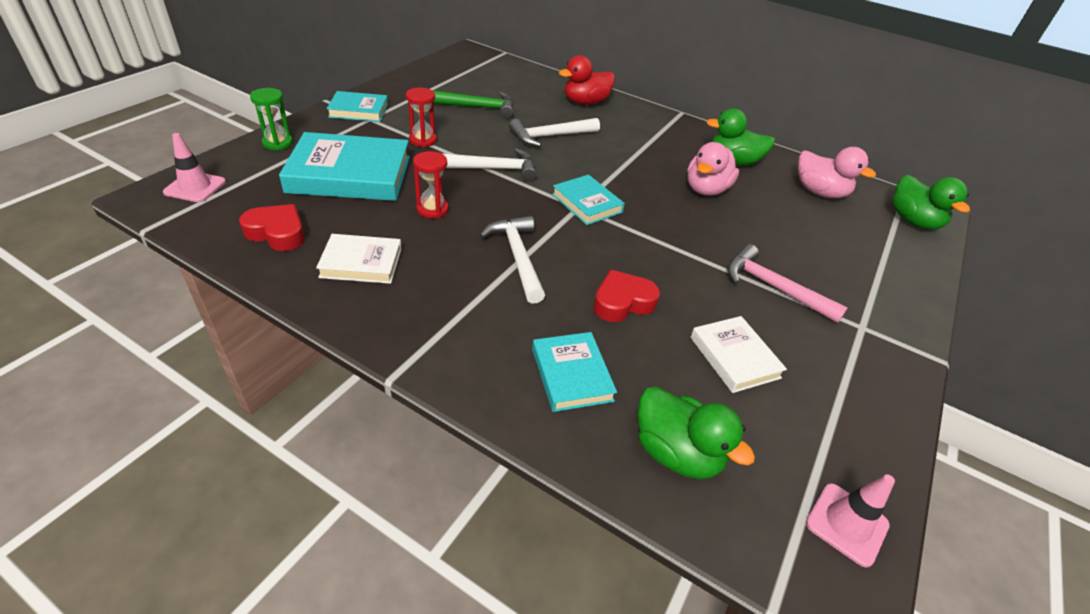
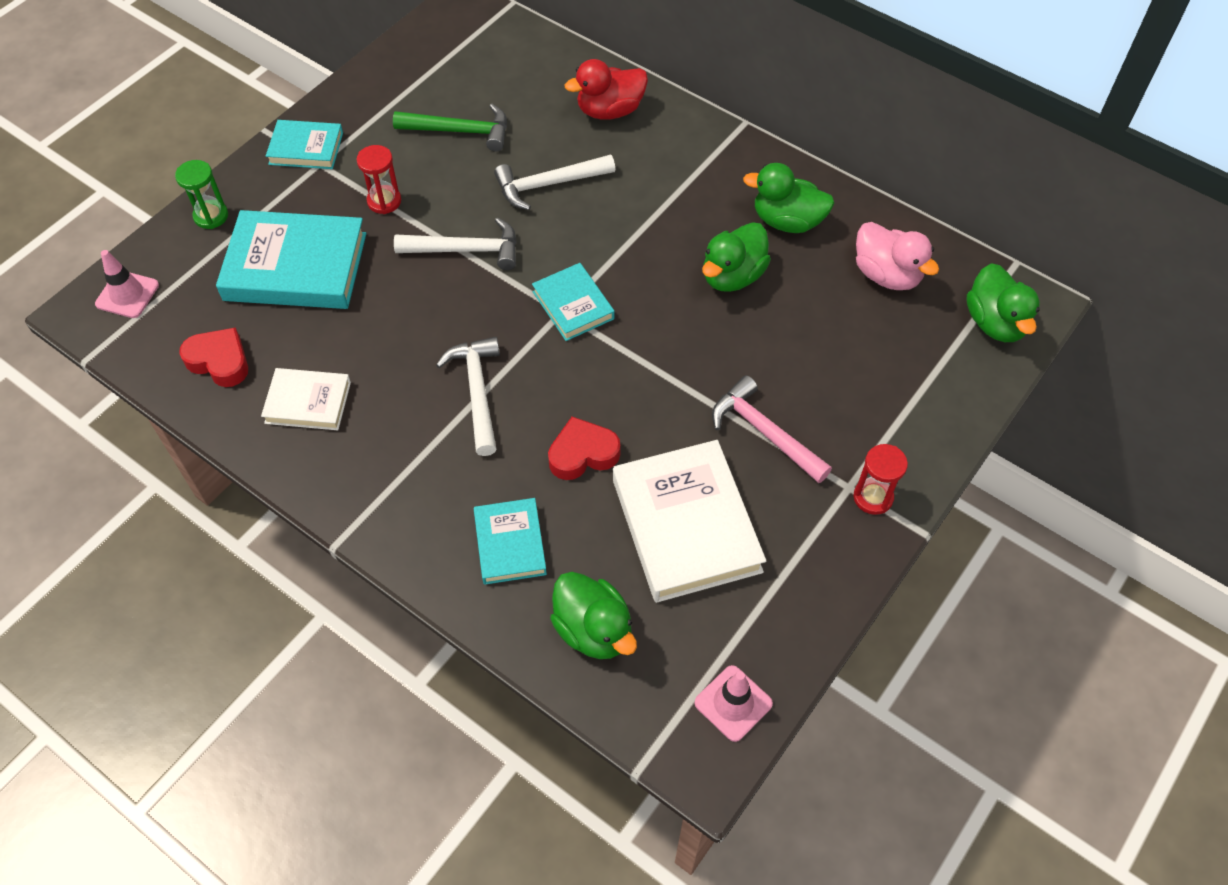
camera: 10 degrees right, 15 degrees up
red hourglass [413,151,449,219] -> red hourglass moved to [853,444,908,515]
pink duck [687,142,739,196] -> green duck [702,222,771,292]
white book [690,316,787,393] -> white book [613,440,766,603], size x1.80

